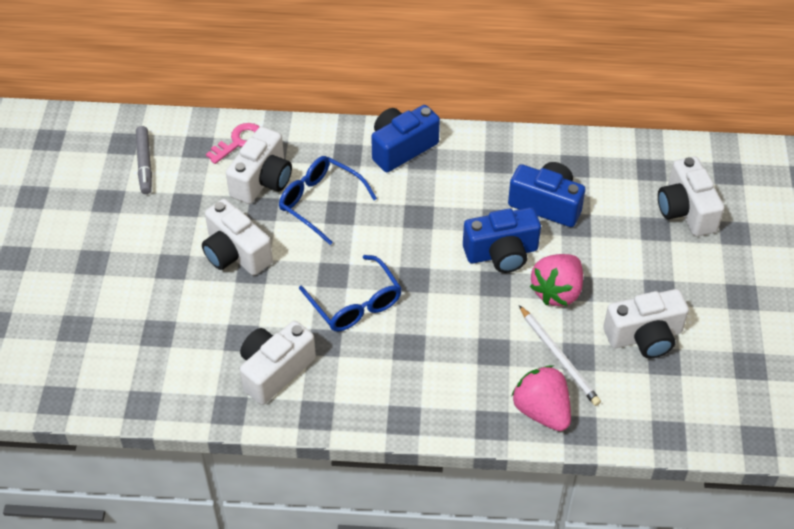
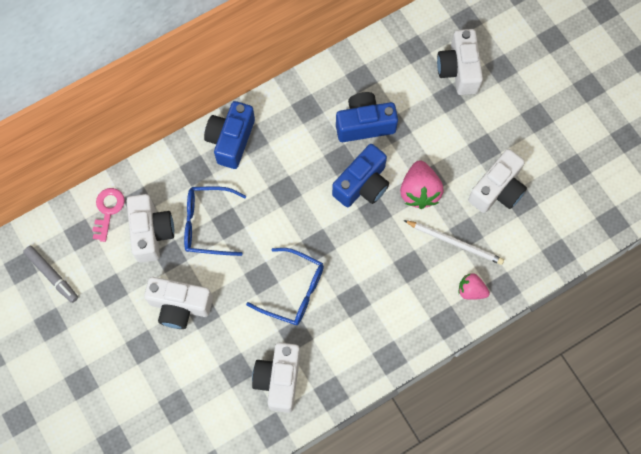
camera: 35 degrees left, 20 degrees up
pink strawberry [512,365,571,431] -> pink strawberry [458,273,490,300], size x0.61
white camera [658,156,725,236] -> white camera turned 45 degrees clockwise [437,29,483,95]

